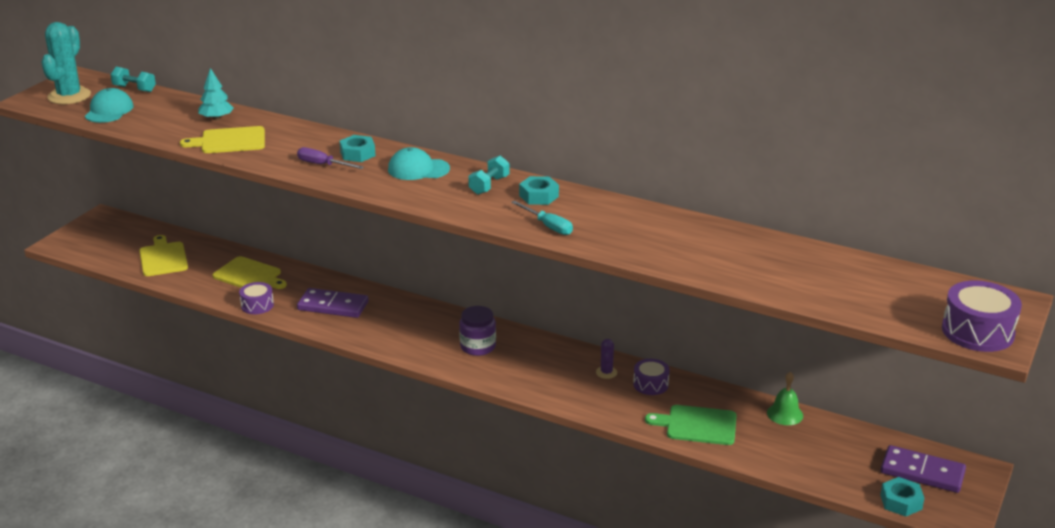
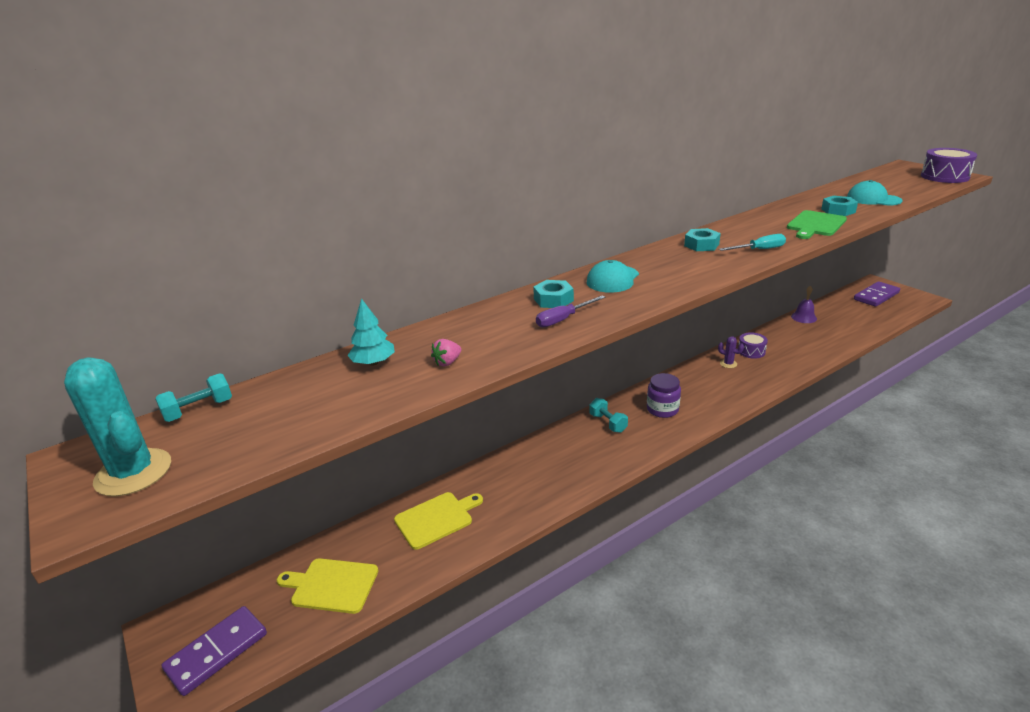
camera: 60 degrees left, 0 degrees up
turquoise cap [85,88,134,123] -> turquoise cap moved to [847,180,902,206]
yellow cutting board [180,126,265,153] -> pink strawberry [431,339,461,366]
purple drum [239,282,274,314] -> none
purple domino [297,288,369,318] -> purple domino moved to [161,606,267,696]
turquoise dumbbell [468,156,509,195] -> turquoise dumbbell moved to [589,398,628,433]
green cutting board [645,405,737,445] -> green cutting board moved to [787,210,847,239]
green bell [767,372,803,425] -> purple bell [791,286,817,323]
turquoise nut [880,477,924,517] -> turquoise nut moved to [821,196,858,216]

